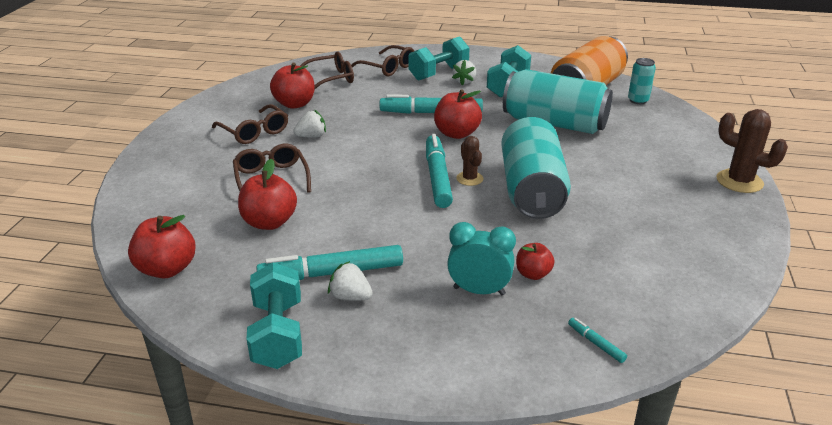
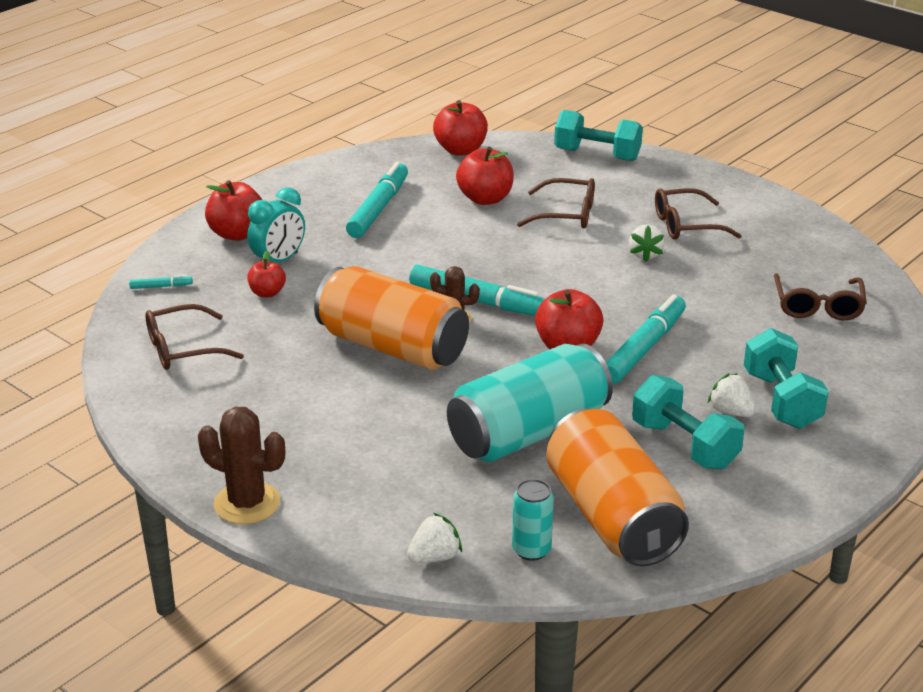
camera: 120 degrees right, 0 degrees up
turquoise dumbbell [246,262,302,369] -> turquoise dumbbell moved to [554,110,643,161]
red apple [270,63,315,109] -> red apple moved to [205,180,262,241]
white strawberry [328,261,373,301] -> white strawberry moved to [407,513,462,563]
brown glasses [351,45,414,76] -> brown glasses moved to [145,304,244,370]
turquoise can [501,117,571,219] -> orange can [314,266,469,370]
brown cactus [716,109,788,193] -> brown cactus turned 45 degrees clockwise [198,407,285,524]

